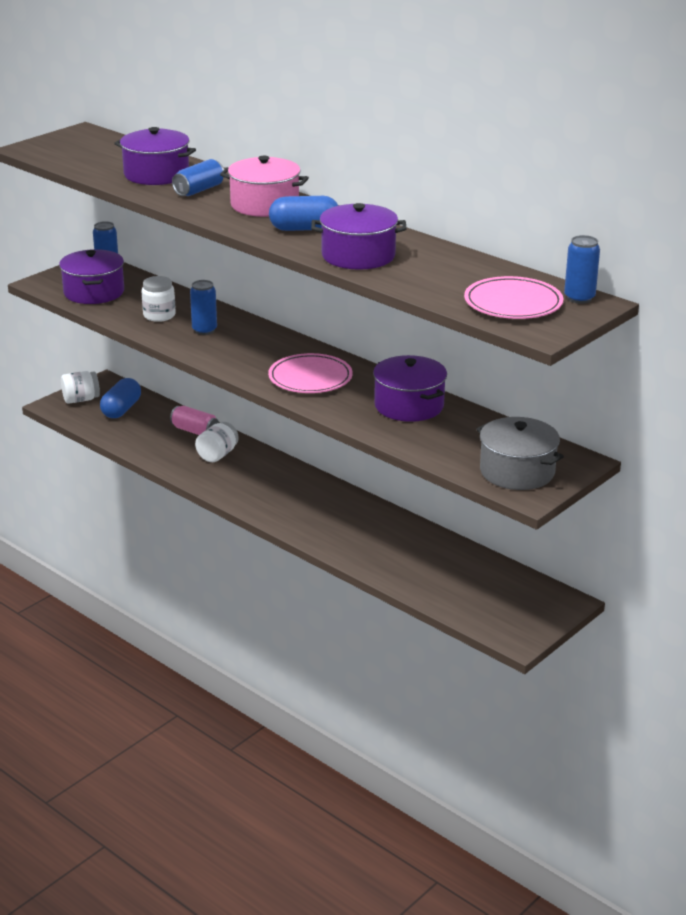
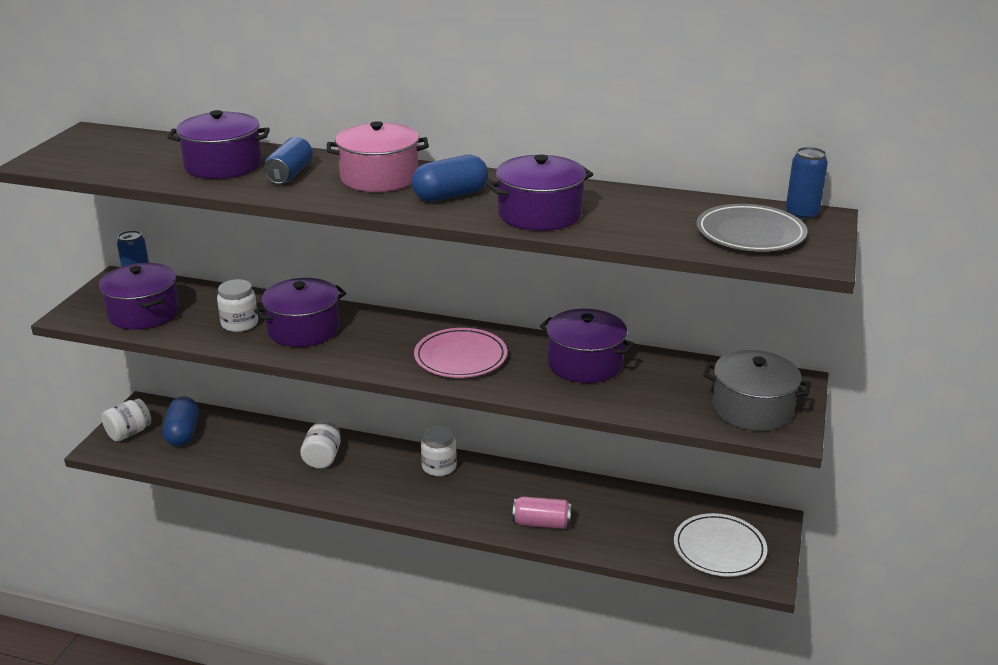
camera: 25 degrees left, 0 degrees up
pink can [170,406,219,435] -> pink can moved to [512,496,572,529]
blue can [190,280,217,335] -> purple pot [254,278,346,347]
pink plate [464,276,563,319] -> grey plate [696,204,808,252]
none -> white jar [421,426,457,476]
none -> white plate [674,513,767,577]

